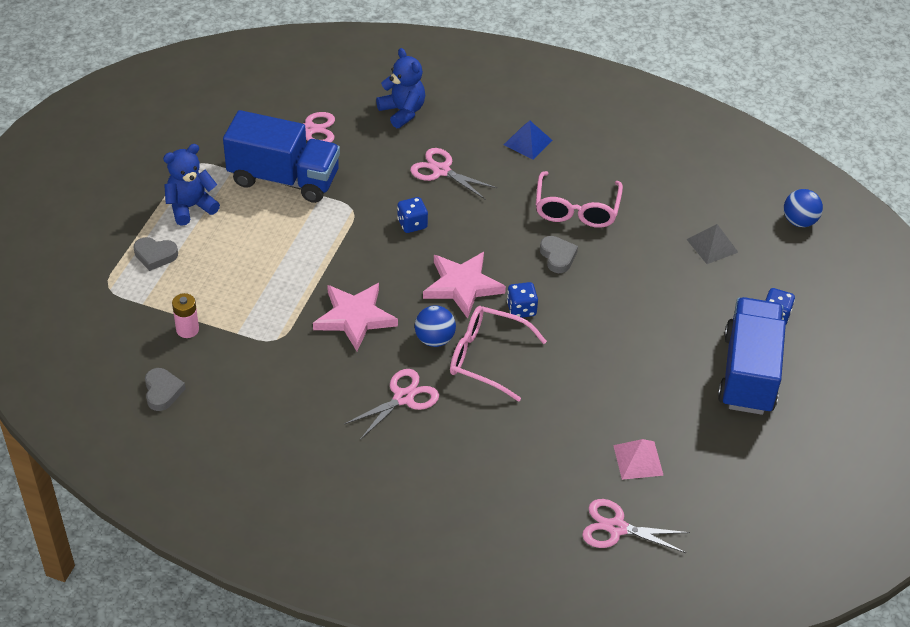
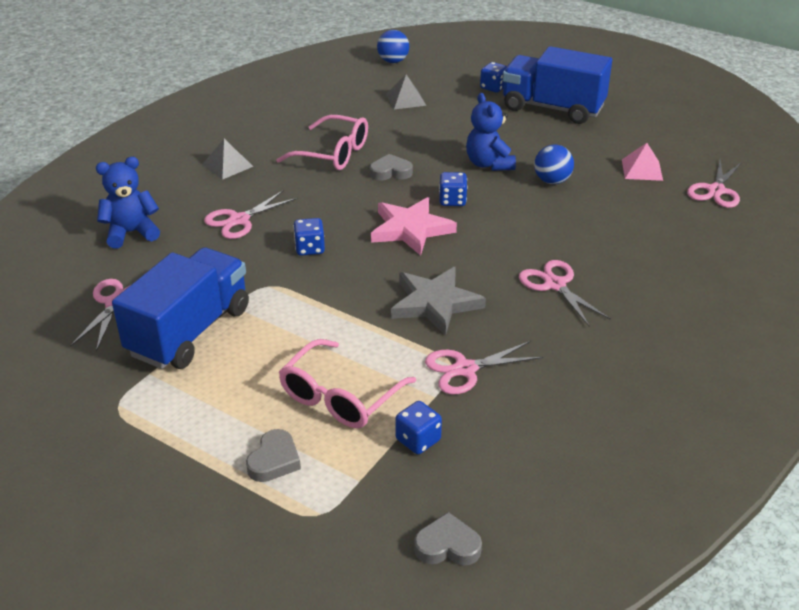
camera: 75 degrees left, 10 degrees down
grey heart [145,368,186,411] -> grey heart moved to [414,512,482,566]
blue teddy bear [163,144,220,226] -> blue teddy bear moved to [466,93,516,171]
pink battery [172,293,199,338] -> blue dice [395,401,442,454]
pink star [313,283,398,351] -> grey star [391,267,486,336]
blue ball [415,305,456,347] -> blue ball moved to [534,144,574,184]
pink glasses [450,306,547,402] -> pink glasses moved to [279,339,416,428]
blue pyramid [504,121,552,160] -> grey pyramid [202,139,254,180]
none -> pink scissors [425,341,543,394]

